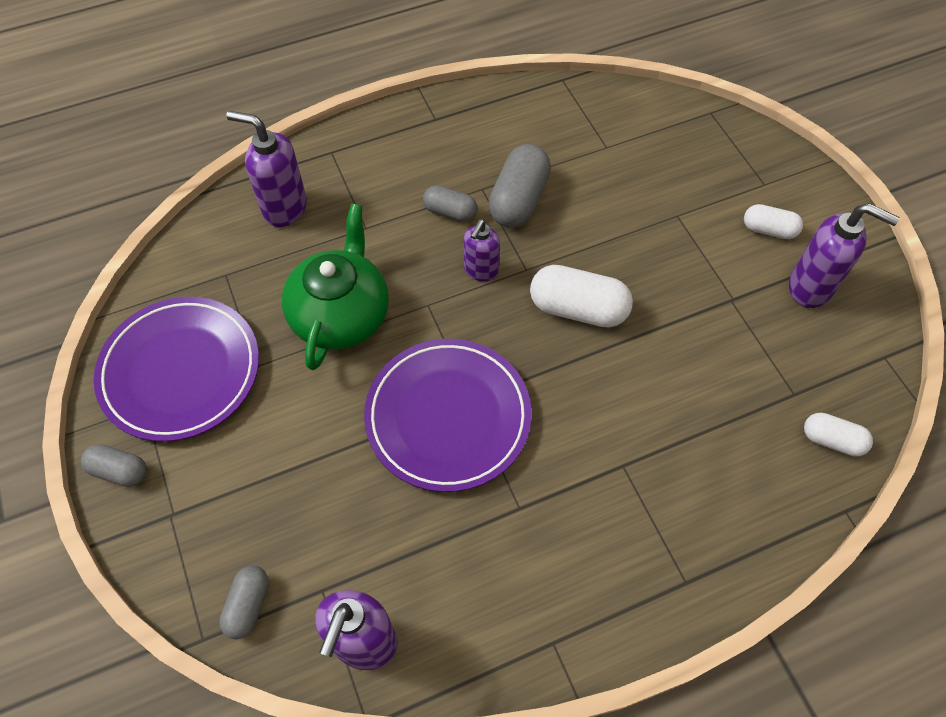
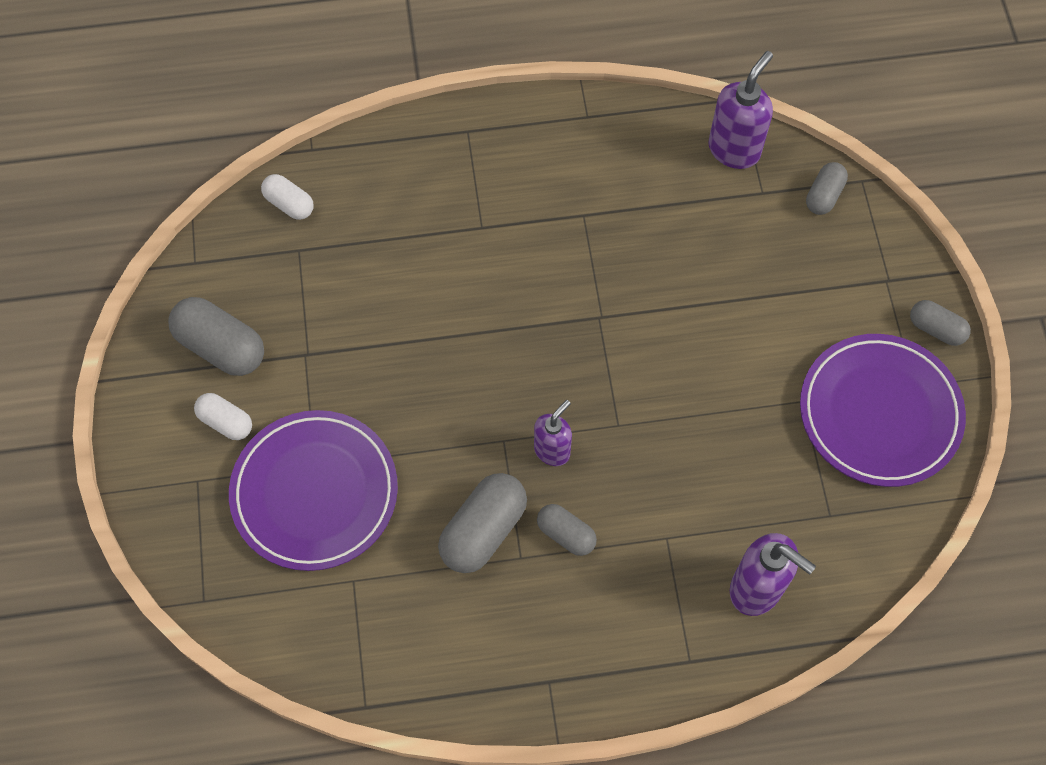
camera: 165 degrees left, 5 degrees up
green teapot [282,204,389,370] -> none
purple plate [364,339,532,492] -> purple plate moved to [229,410,398,571]
white capsule [530,265,633,328] -> none
purple soap dispenser [789,203,900,308] -> grey capsule [168,297,264,376]

